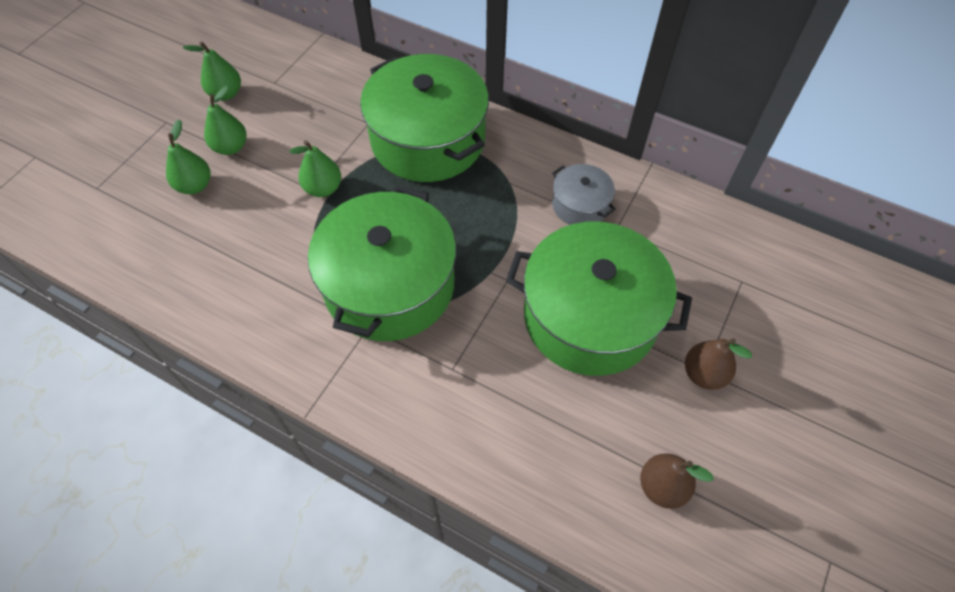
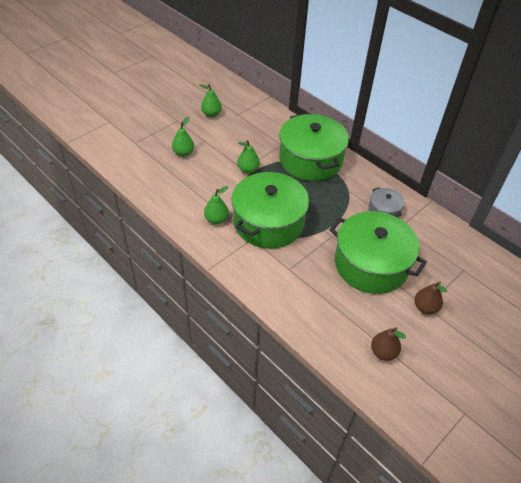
camera: 15 degrees right, 10 degrees down
green pear [204,86,247,155] -> green pear moved to [204,186,229,224]

